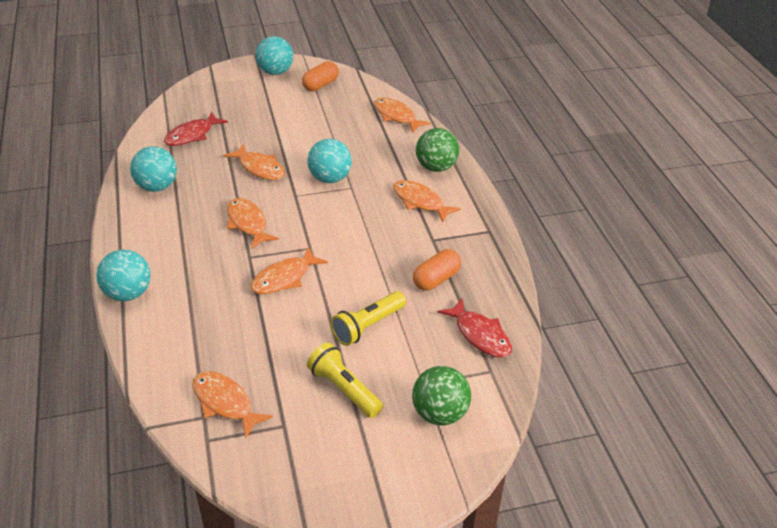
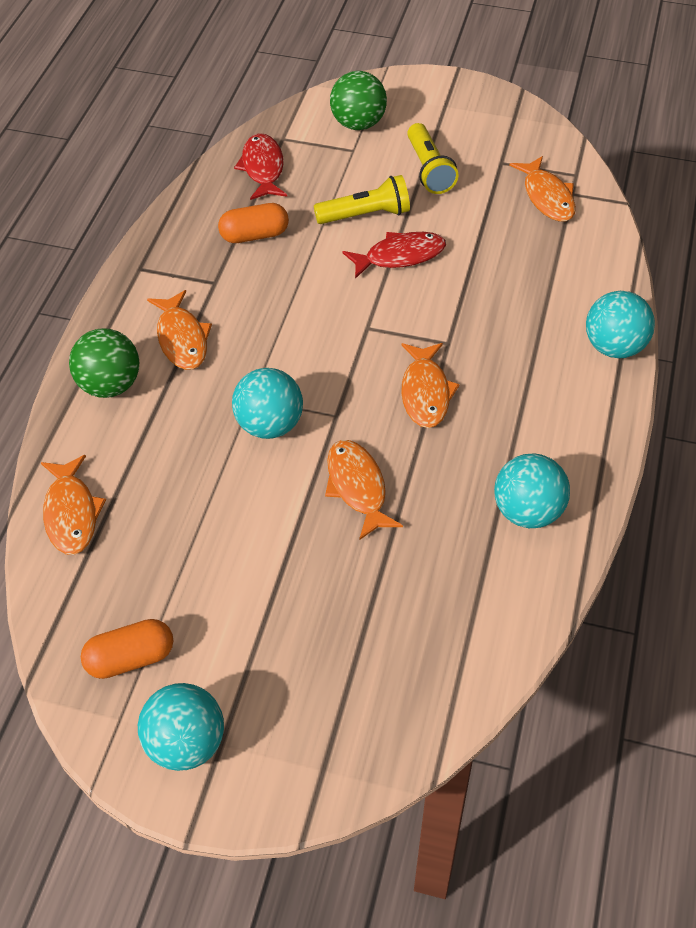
camera: 150 degrees left, 10 degrees up
red fish [164,112,228,146] -> red fish moved to [342,232,446,279]
orange fish [250,247,328,294] -> none

